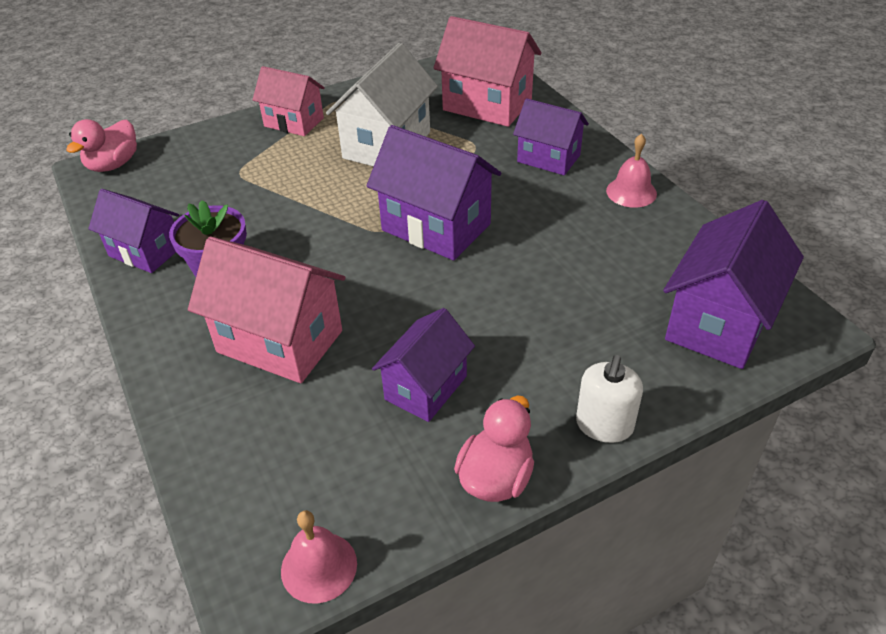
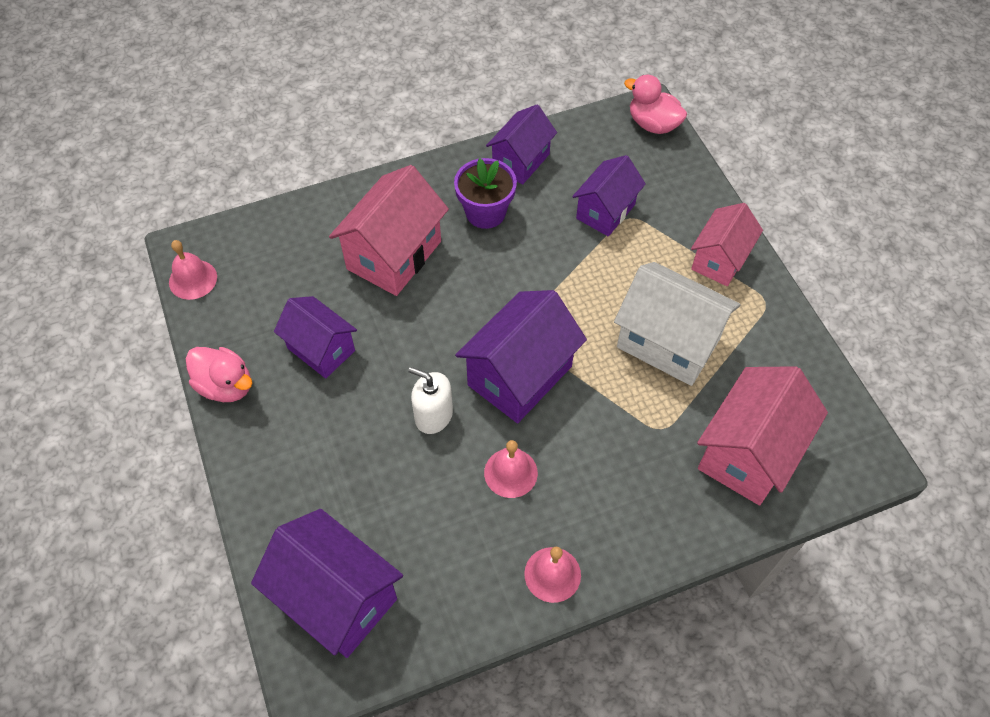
camera: 95 degrees right, 15 degrees up
purple house [513,98,589,175] -> purple house moved to [572,155,646,237]
white soap dispenser [576,355,643,443] -> white soap dispenser moved to [408,367,453,434]
none -> pink bell [484,440,538,498]

